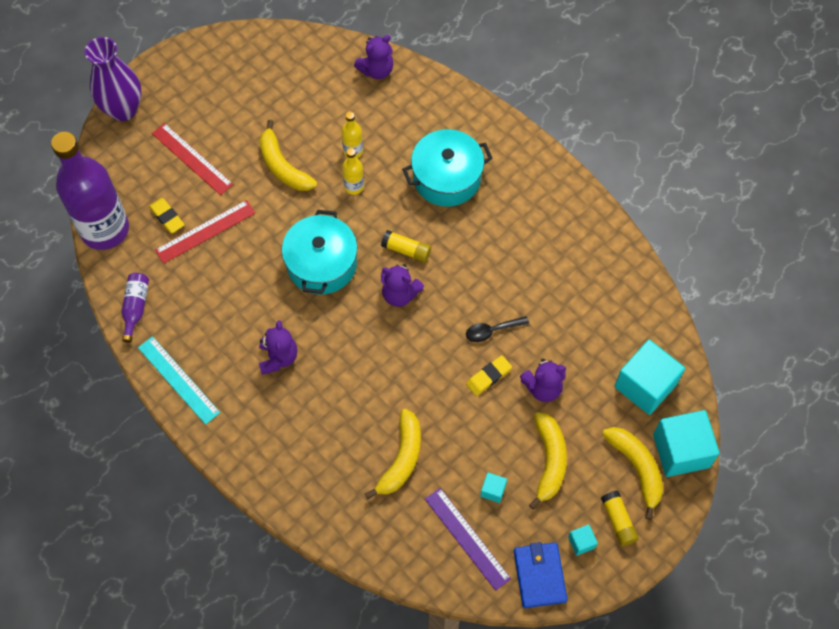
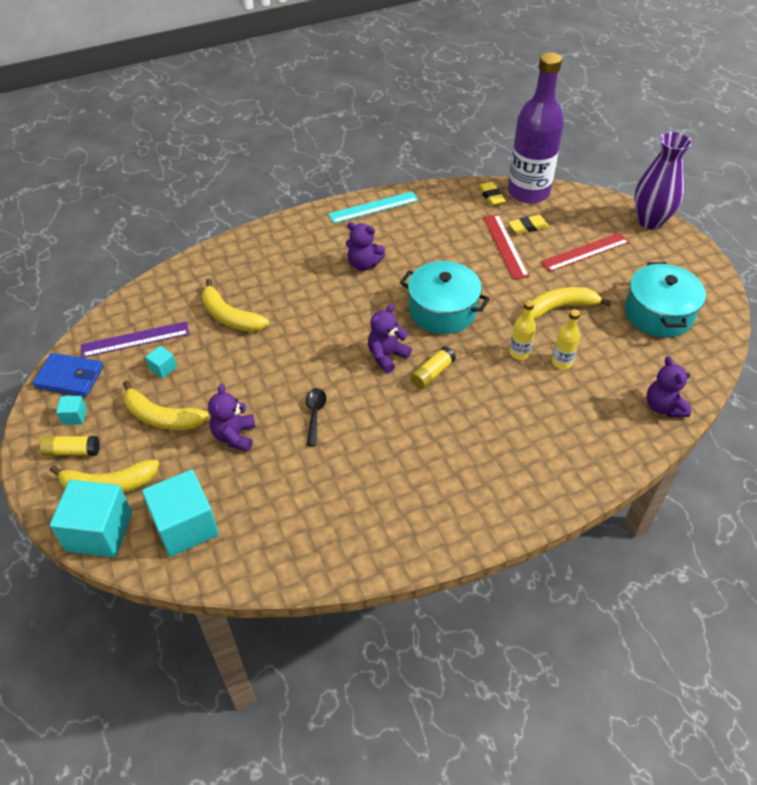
camera: 110 degrees right, 15 degrees down
purple bottle [122,273,149,343] -> none
turquoise pot [402,129,493,207] -> turquoise pot moved to [625,262,706,338]
yellow eraser [466,355,512,396] -> yellow eraser moved to [478,182,506,206]

